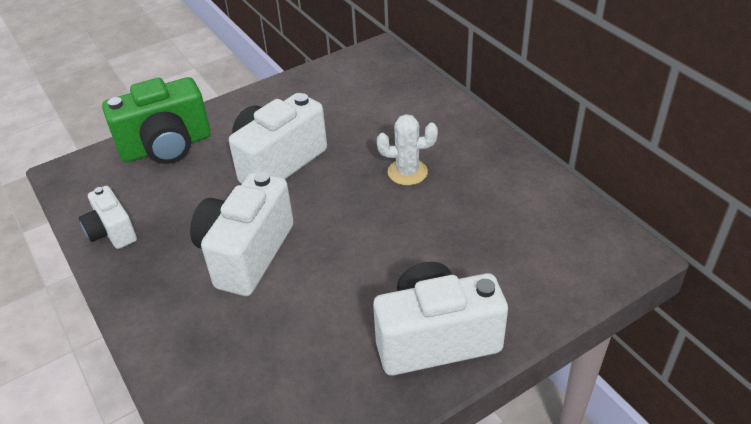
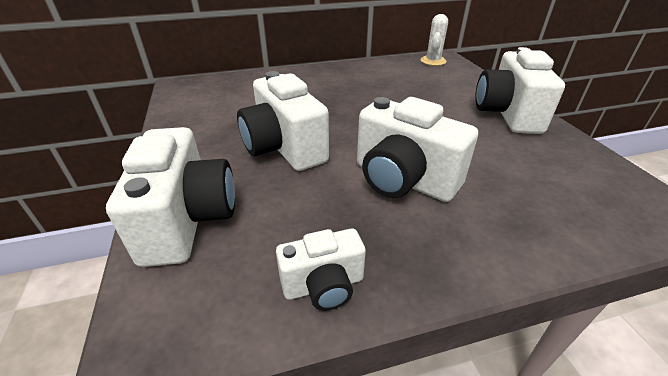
camera: 75 degrees left, 5 degrees down
green camera [102,77,211,164] -> white camera [106,127,235,267]
white cactus [377,114,438,185] -> white cactus moved to [421,14,448,66]

